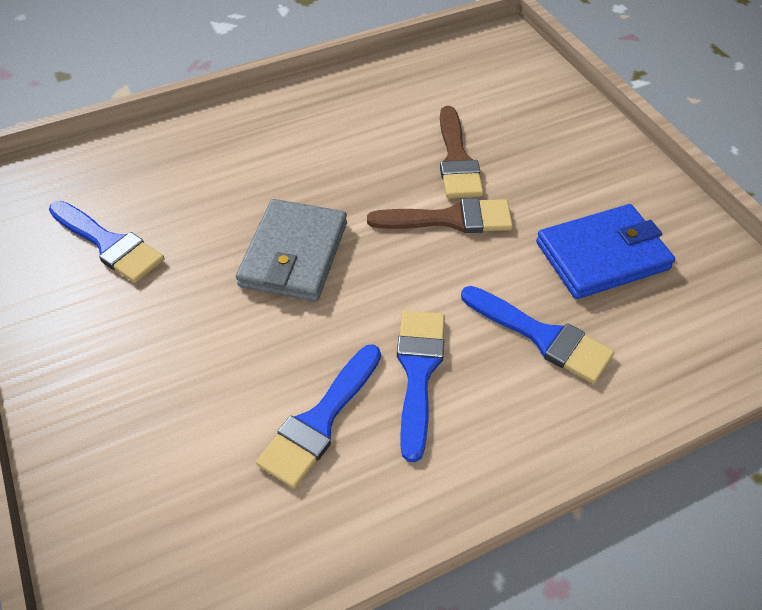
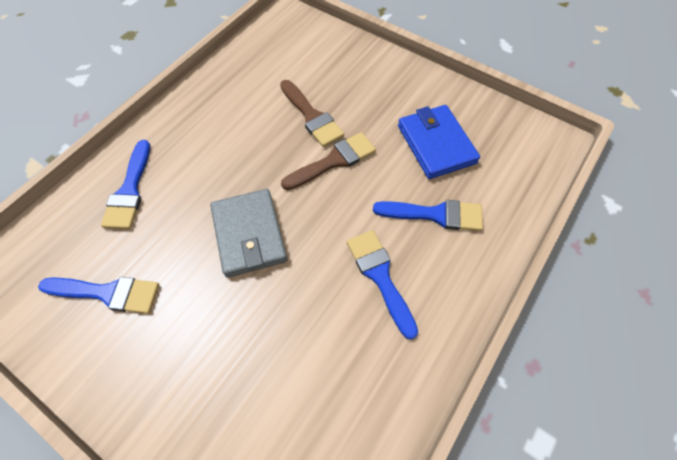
camera: 30 degrees left, 10 degrees up
blue brush [256,344,381,488] -> blue brush moved to [101,140,150,229]
blue wallet [536,204,675,299] -> blue wallet turned 60 degrees counterclockwise [398,105,480,179]

